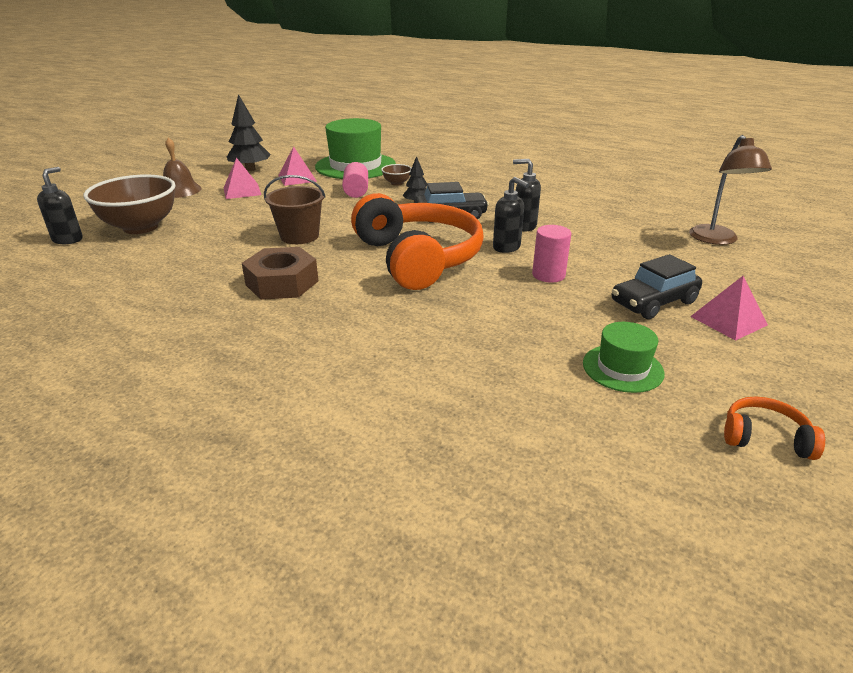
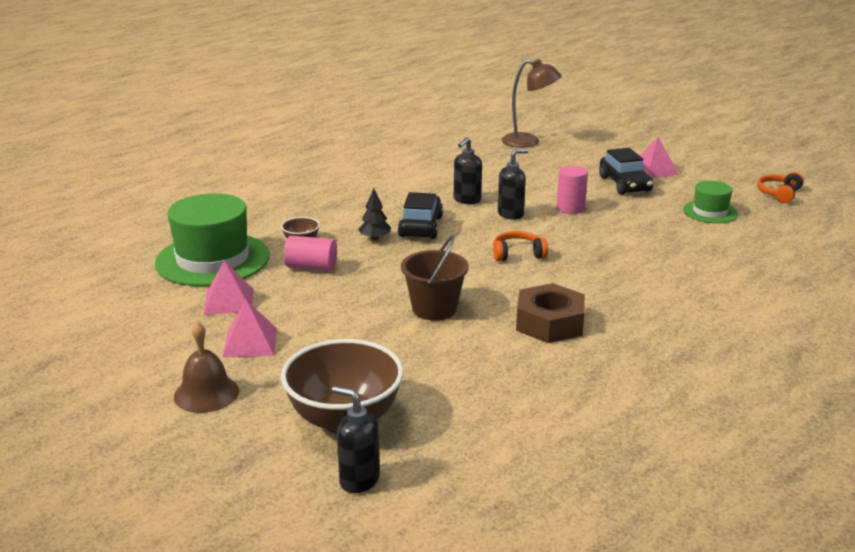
camera: 75 degrees left, 5 degrees down
black tree [227,94,271,171] -> none
orange headphones [351,193,484,290] -> orange headphones [493,231,548,261], size x0.40

